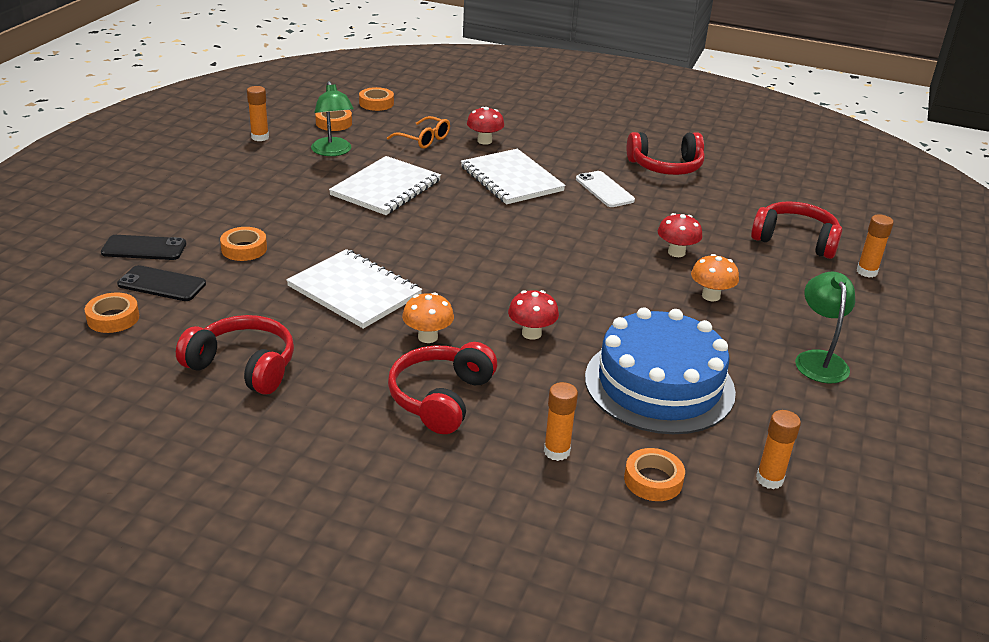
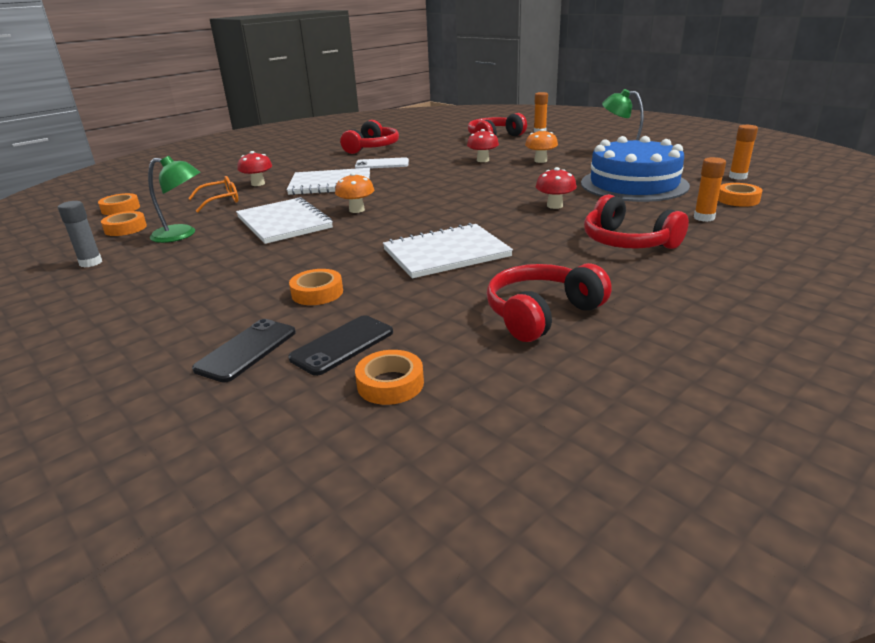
camera: 60 degrees left, 5 degrees down
orange glue stick [247,86,269,141] -> grey glue stick [58,201,102,267]
orange mushroom [402,292,454,343] -> orange mushroom moved to [335,173,374,213]

